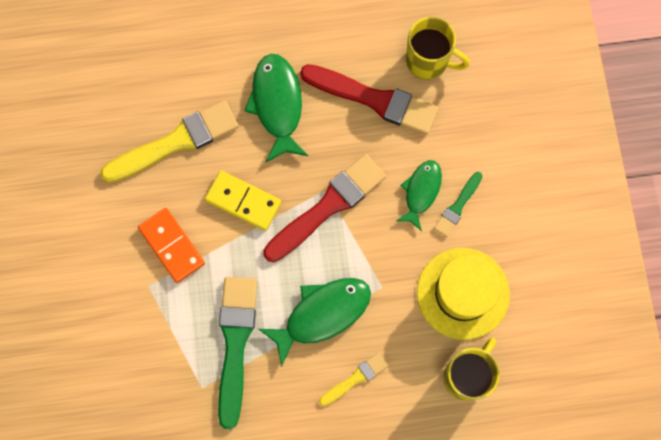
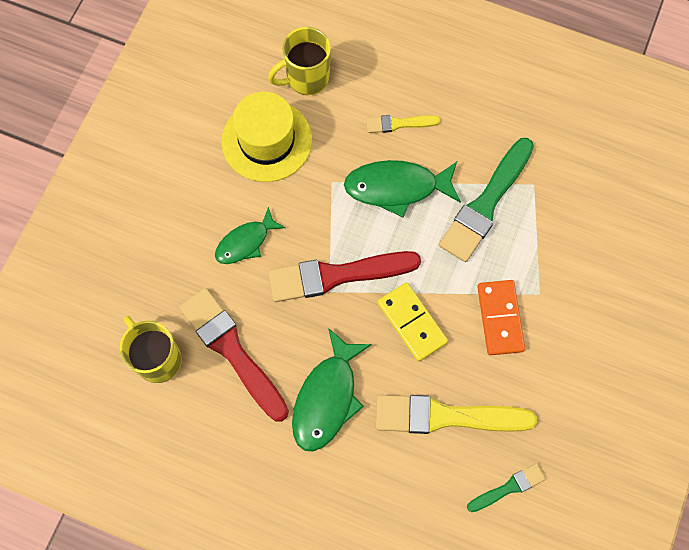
camera: 150 degrees left, 5 degrees down
green brush [434,172,483,237] -> green brush moved to [467,463,546,512]

